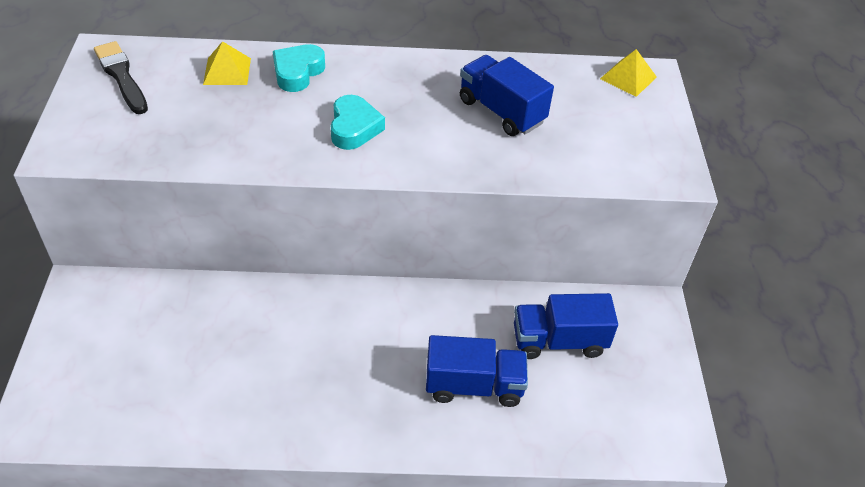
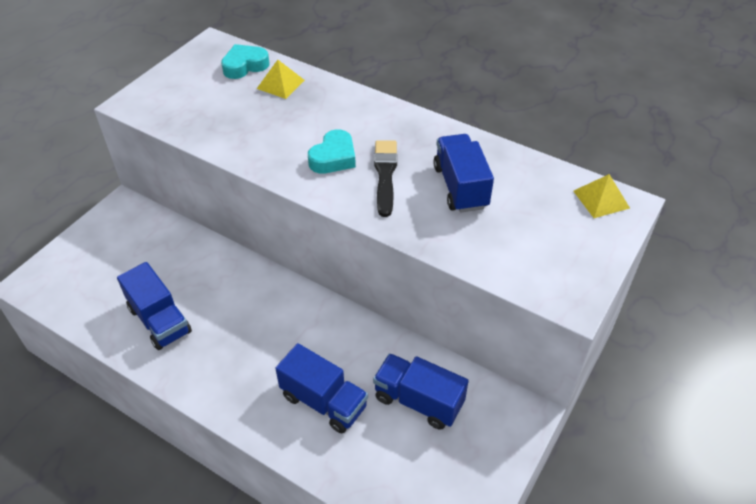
camera: 35 degrees right, 0 degrees up
black brush [94,41,148,114] -> black brush moved to [374,140,397,217]
turquoise heart [273,44,325,92] -> turquoise heart moved to [221,44,270,79]
none -> blue truck [117,262,192,350]

